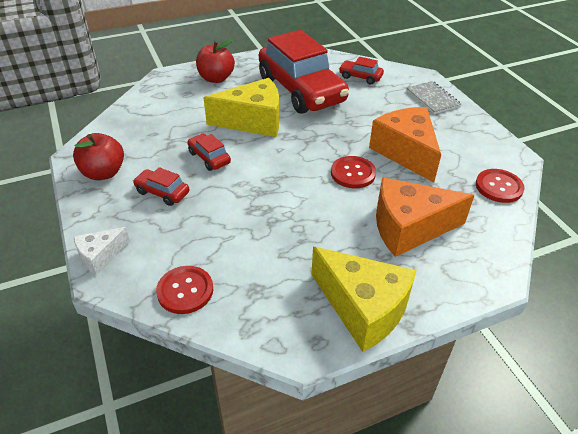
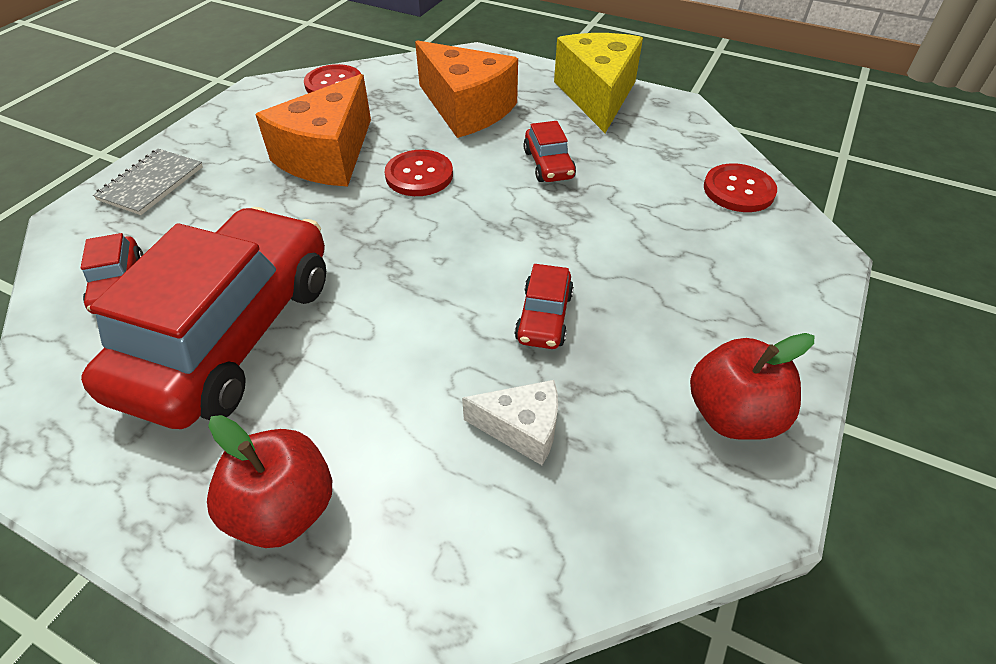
camera: 130 degrees left, 5 degrees up
white cheese [74,227,130,275] -> white cheese moved to [462,380,558,465]
red car [133,167,190,206] -> red car moved to [524,121,576,182]
yellow cheese [203,78,279,137] -> none

